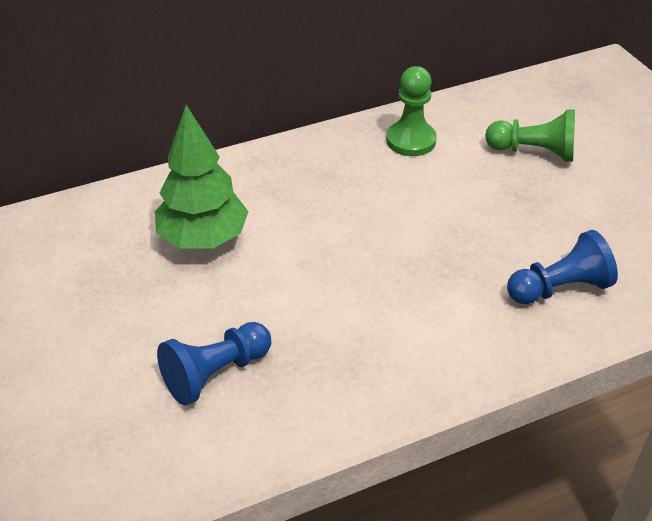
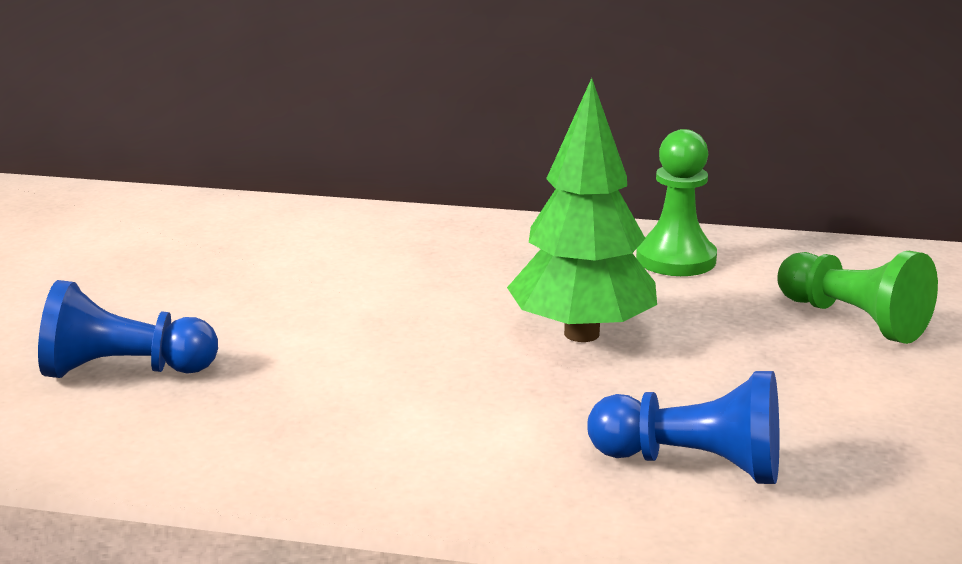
camera: 35 degrees right, 20 degrees down
green tree [155,105,249,249] -> green tree moved to [507,78,657,342]

